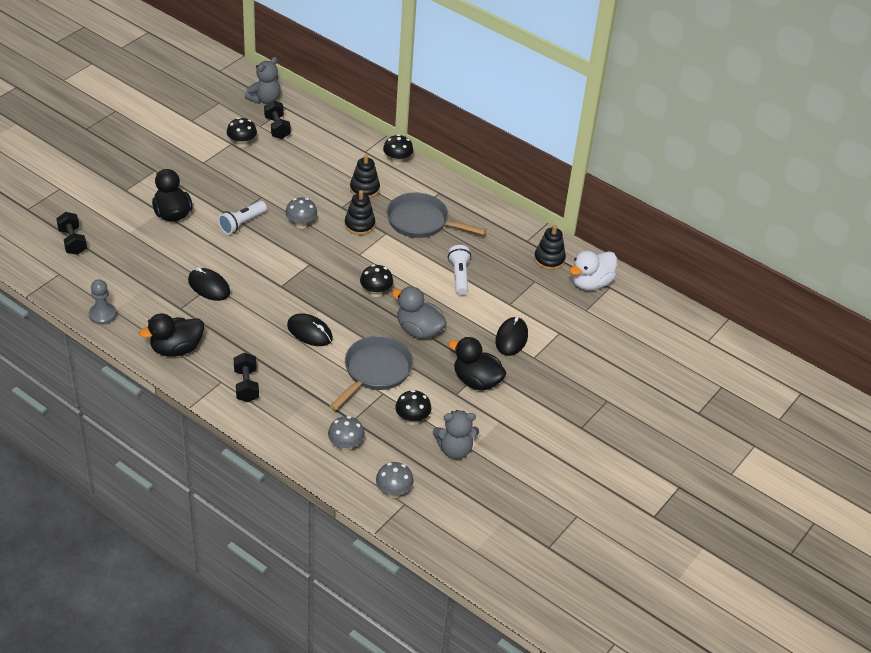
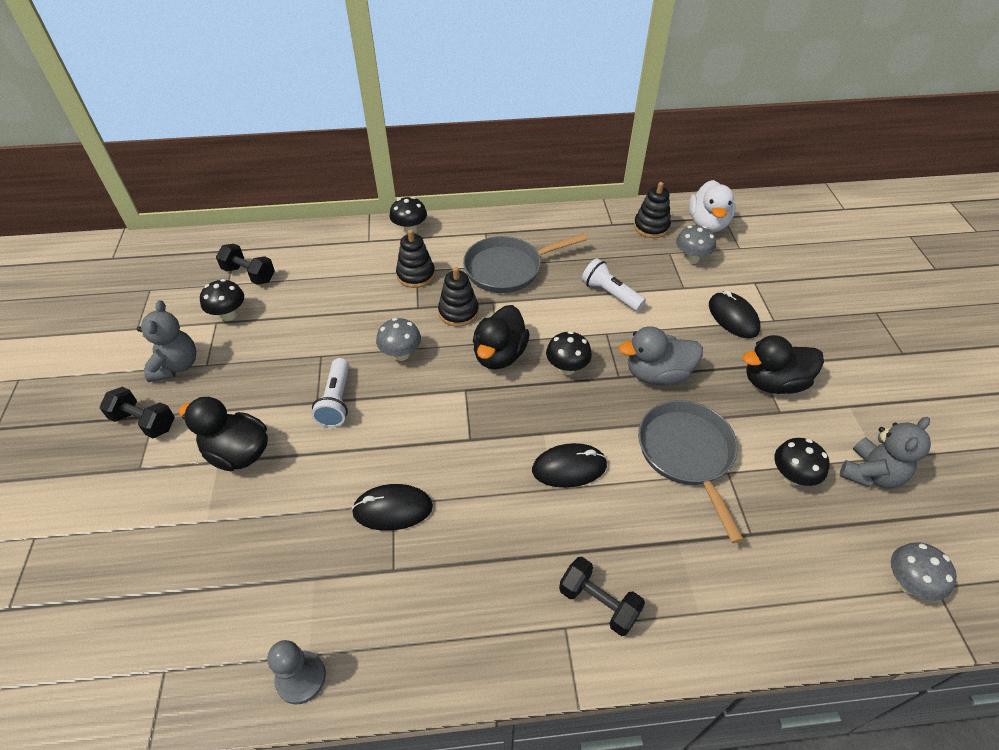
camera: 40 degrees left, 5 degrees up
black dumbbell [56,212,87,255] -> black dumbbell moved to [100,387,175,438]
black duck [139,313,204,357] -> black duck moved to [473,305,530,369]
grey teddy bear [245,57,281,104] -> grey teddy bear moved to [137,300,196,382]
grey mushroom [328,416,365,451] -> grey mushroom moved to [676,225,716,264]

